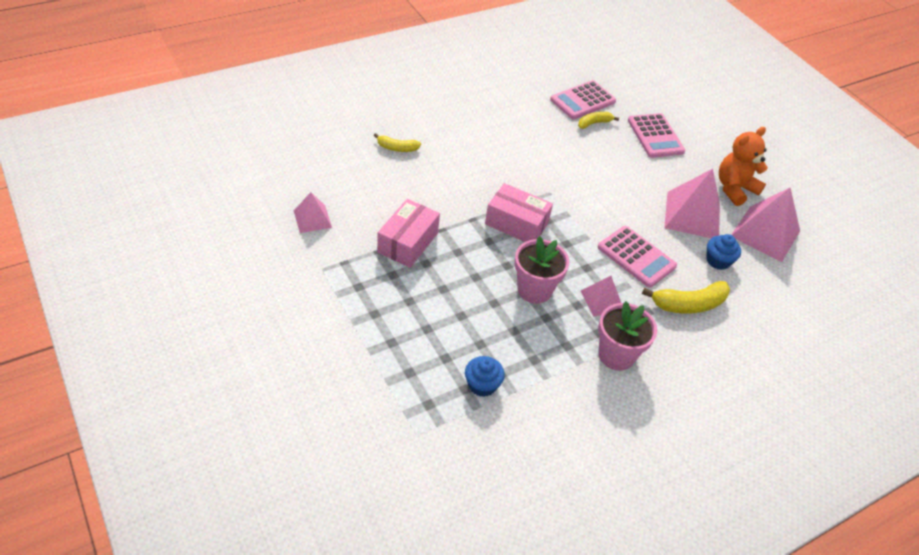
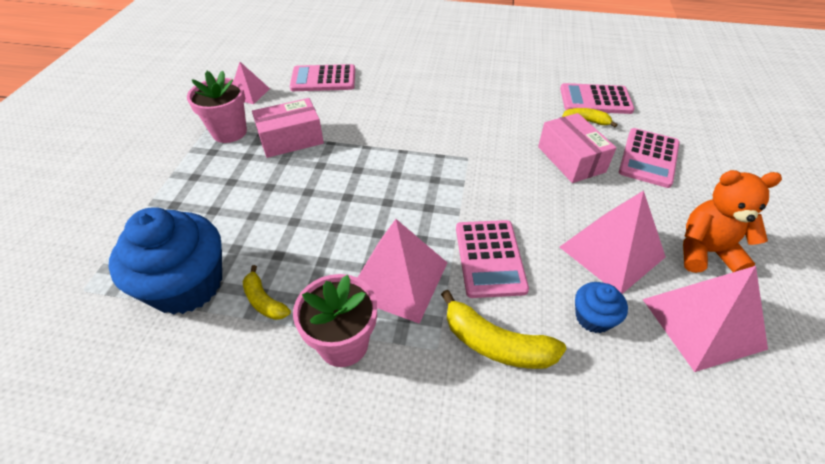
camera: 45 degrees right, 0 degrees up
yellow banana [374,133,421,152] -> yellow banana moved to [243,265,291,320]
blue cupcake [465,356,505,397] -> blue cupcake [109,207,222,315], size x2.08
pink box [485,183,553,242] -> pink box moved to [538,113,616,183]
pink flower pot [515,236,569,304] -> pink flower pot moved to [187,70,247,143]
pink pyramid [581,276,621,317] -> pink pyramid [358,219,447,324], size x1.78
none -> pink calculator [290,64,355,91]

